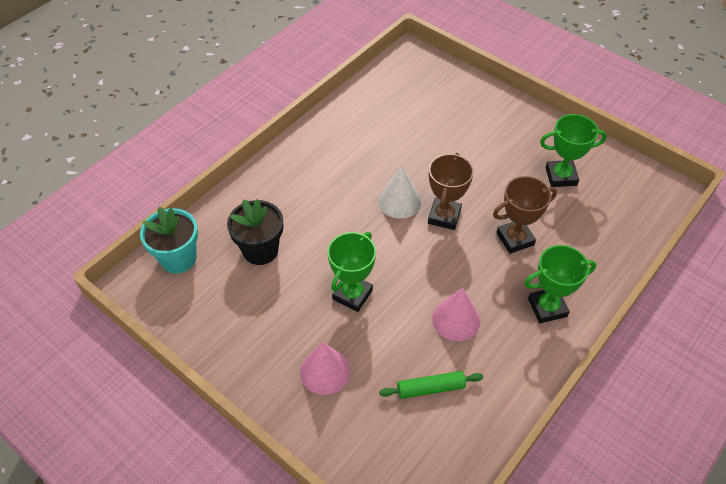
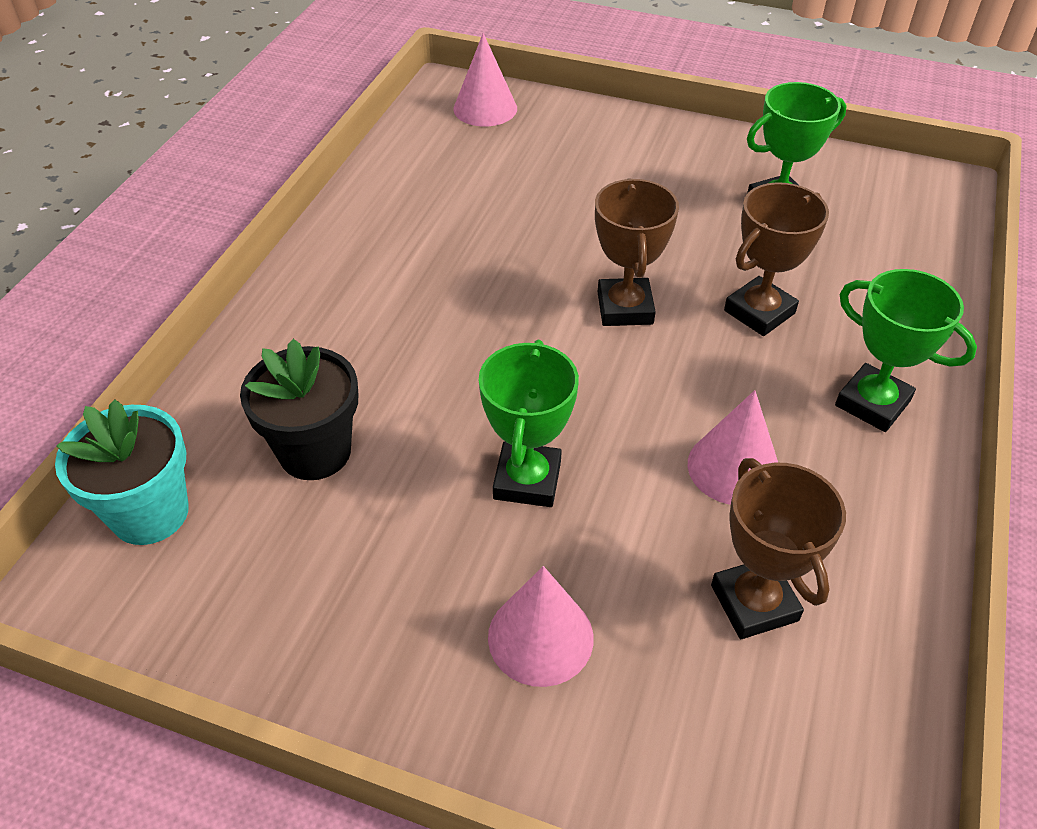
camera: 20 degrees left, 5 degrees down
white cone [378,166,421,219] -> none
green rolling pin [379,371,483,399] -> brown trophy [711,458,846,639]
green trophy [524,245,596,323] -> green trophy turned 75 degrees clockwise [835,269,977,432]
none -> pink cone [453,33,517,127]

